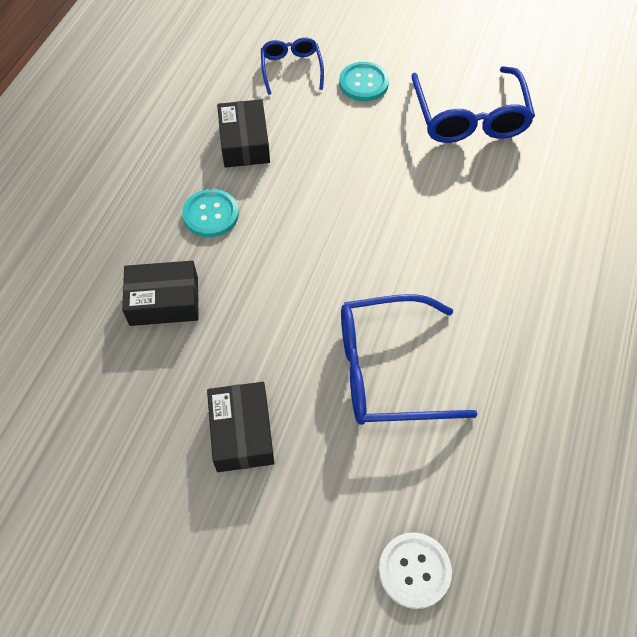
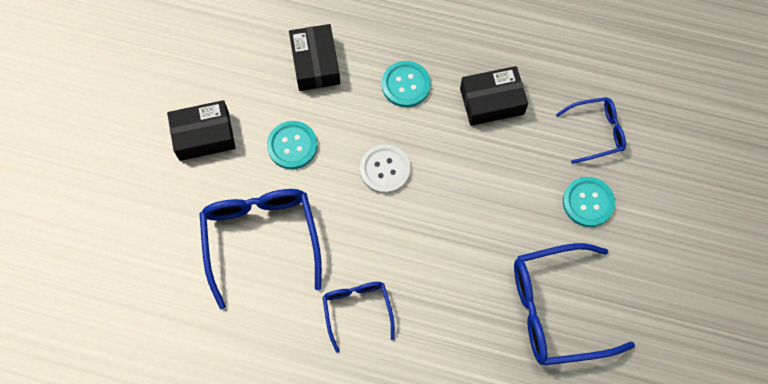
camera: 85 degrees right, 10 degrees up
white button [379,532,452,609] -> white button moved to [360,144,410,194]
none -> turquoise button [267,121,317,169]
none -> blue glasses [323,282,395,353]

